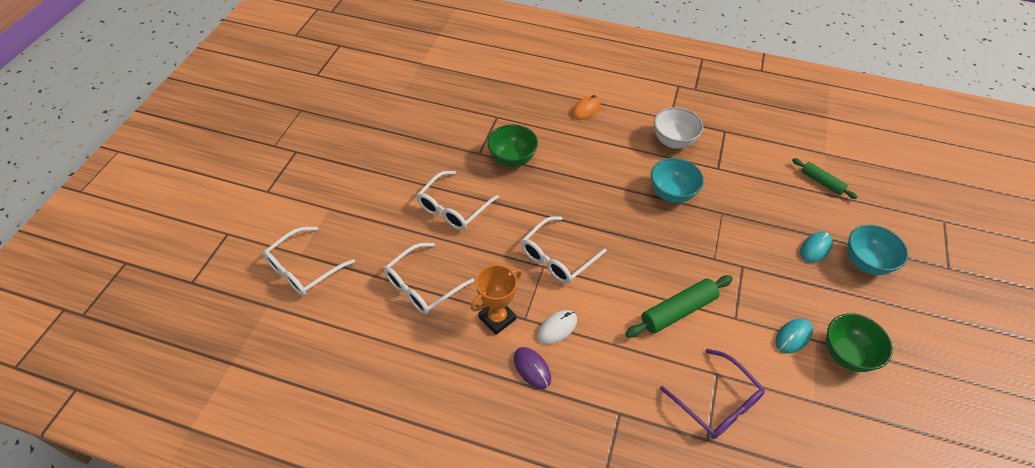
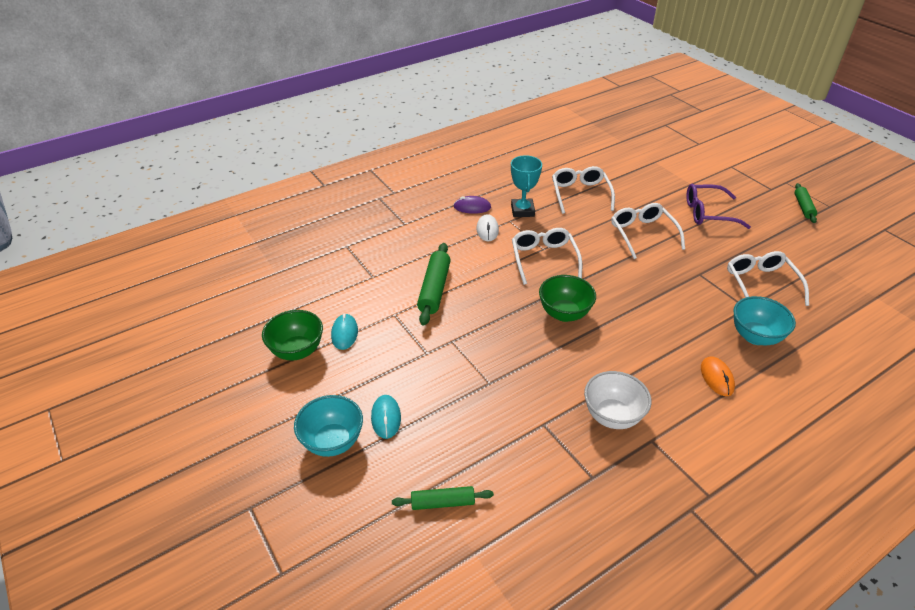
camera: 130 degrees right, 10 degrees down
white glasses [263,227,355,296] -> white glasses moved to [727,251,809,306]
orange trophy [471,265,522,335] -> turquoise trophy [511,155,542,217]
green bowl [487,124,538,167] -> green bowl moved to [539,275,596,322]
turquoise bowl [651,158,704,203] -> turquoise bowl moved to [733,296,796,345]
purple glasses [660,349,765,439] -> purple glasses moved to [686,184,751,229]
none -> green rolling pin [794,183,817,223]

